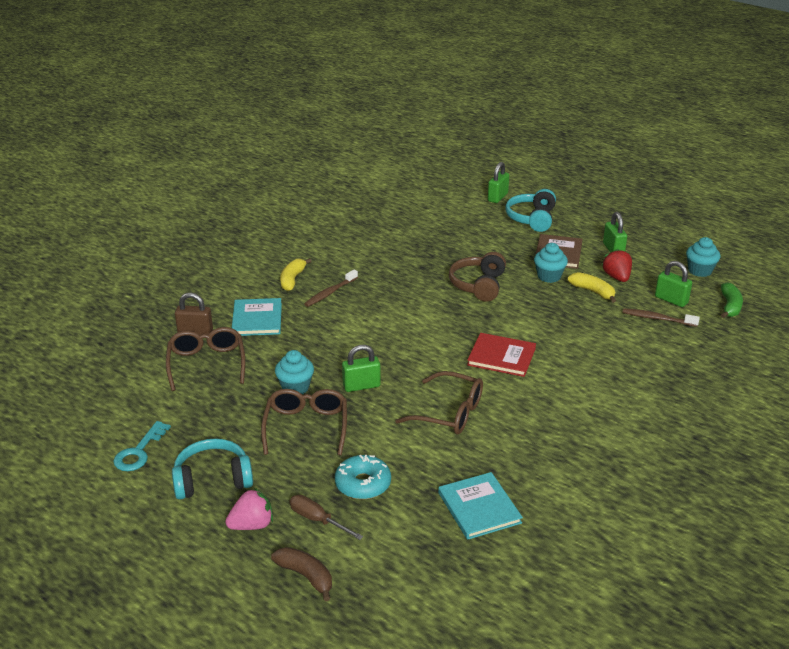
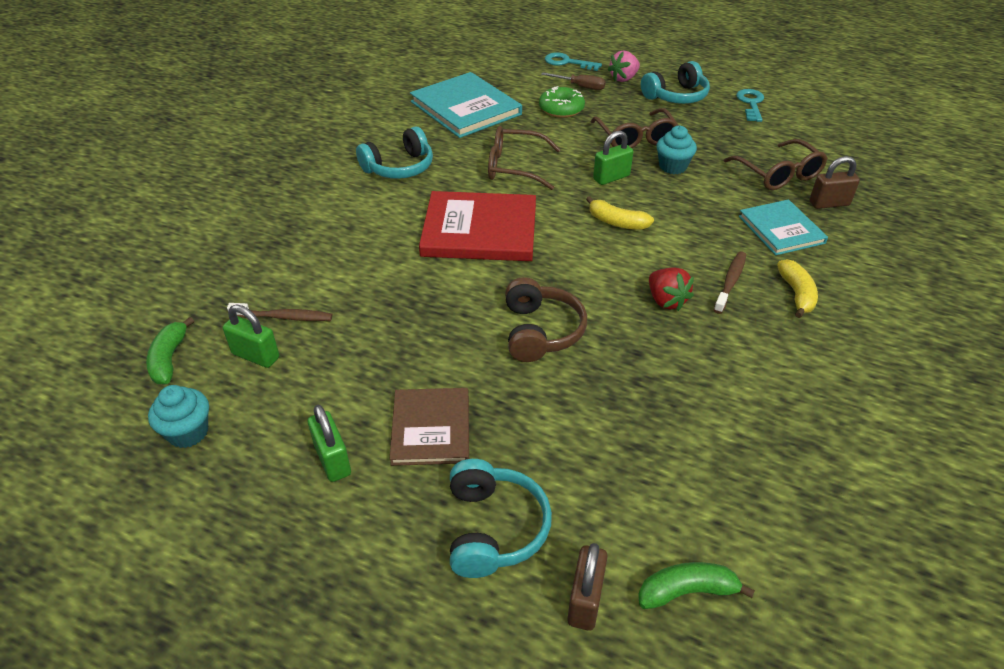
camera: 165 degrees right, 10 degrees up
brown banana [271,547,332,601] -> turquoise key [545,52,602,71]
turquoise donut [335,455,391,499] -> green donut [539,86,585,118]
turquoise book [438,472,523,540] -> turquoise book [410,72,522,138], size x1.61
red book [467,333,536,377] -> red book [419,191,536,261], size x1.61
green padlock [488,162,509,203] -> brown padlock [567,543,608,631]
turquoise cupcake [534,243,568,283] -> none
yellow banana [568,272,616,303] -> yellow banana moved to [586,196,654,230]
red strawberry [602,249,632,282] -> red strawberry moved to [649,267,694,311]
none -> turquoise headphones [356,126,433,179]
none -> green banana [638,562,755,609]

